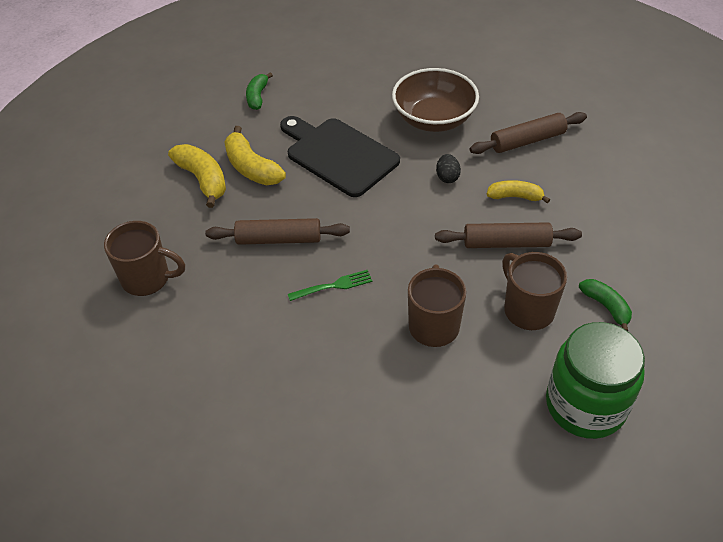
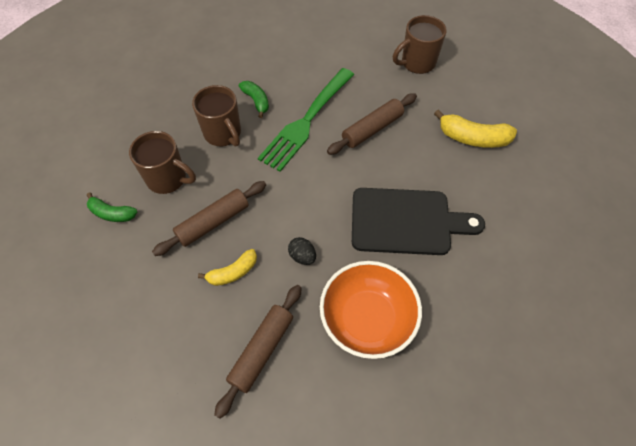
camera: 140 degrees right, 10 degrees up
yellow banana [224,126,286,185] -> none
green banana [246,72,273,110] -> green banana moved to [239,81,269,118]
green fork [288,270,373,301] -> green fork [258,68,354,172], size x2.22
brown bowl [392,68,479,132] -> orange bowl [320,261,422,359]
green jar [546,322,645,439] -> none

